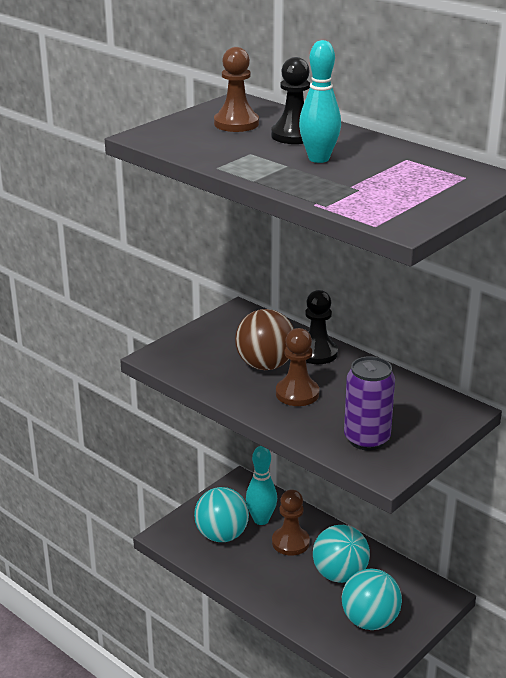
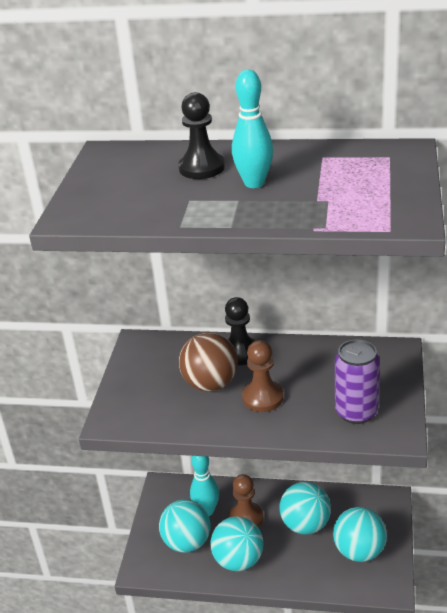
camera: 30 degrees left, 5 degrees up
brown pawn [214,47,259,132] -> none
none -> turquoise ball [210,516,263,571]

